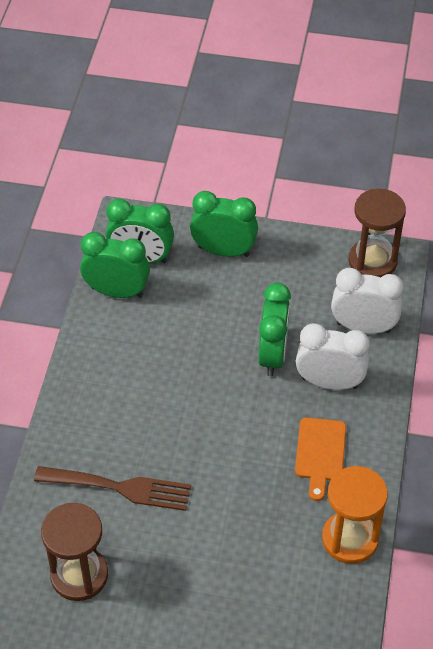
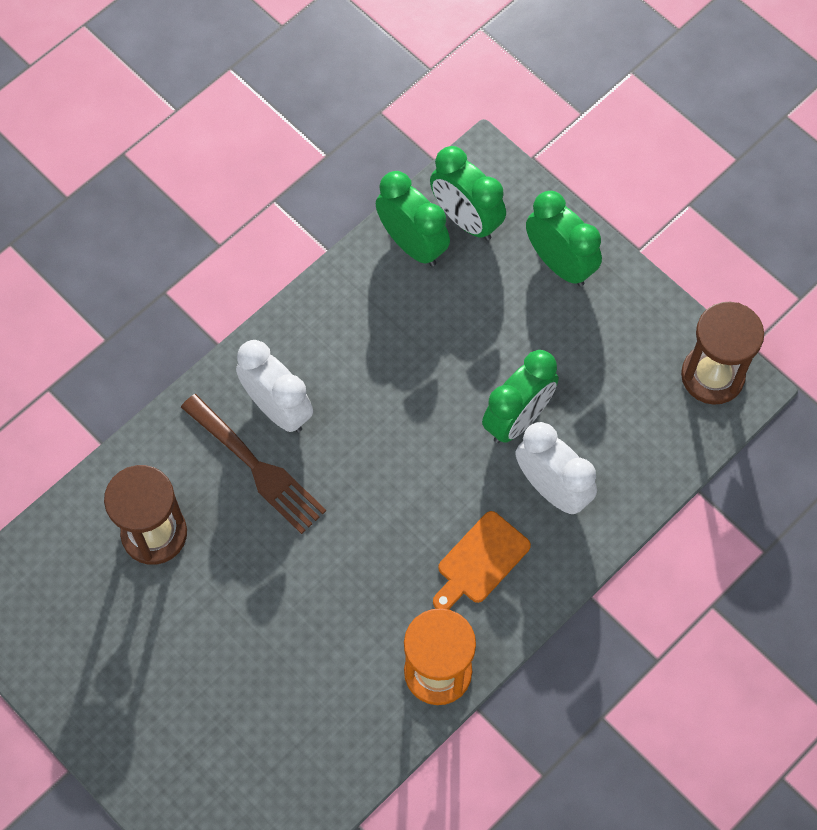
camera: 35 degrees right, 15 degrees up
white clock [331,268,404,334] -> white clock moved to [236,340,313,433]

